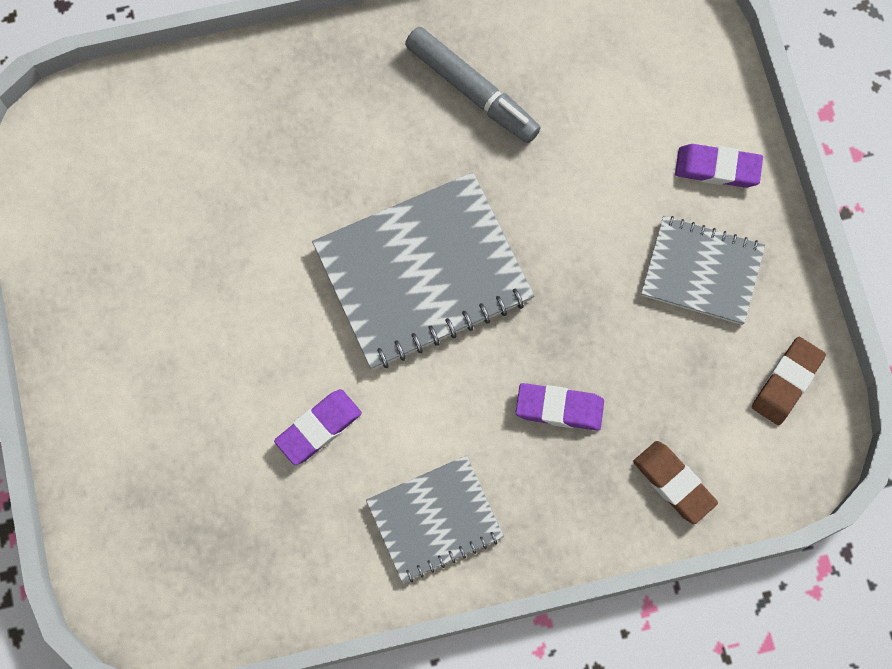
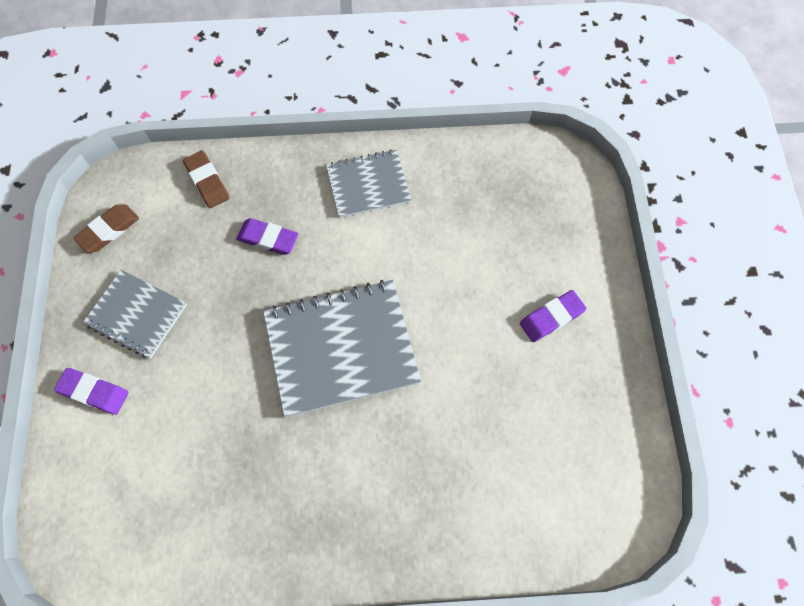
camera: 170 degrees left, 5 degrees down
purple eraser [274,390,362,465] -> purple eraser moved to [520,290,586,342]
grey marker [405,27,540,143] -> none

